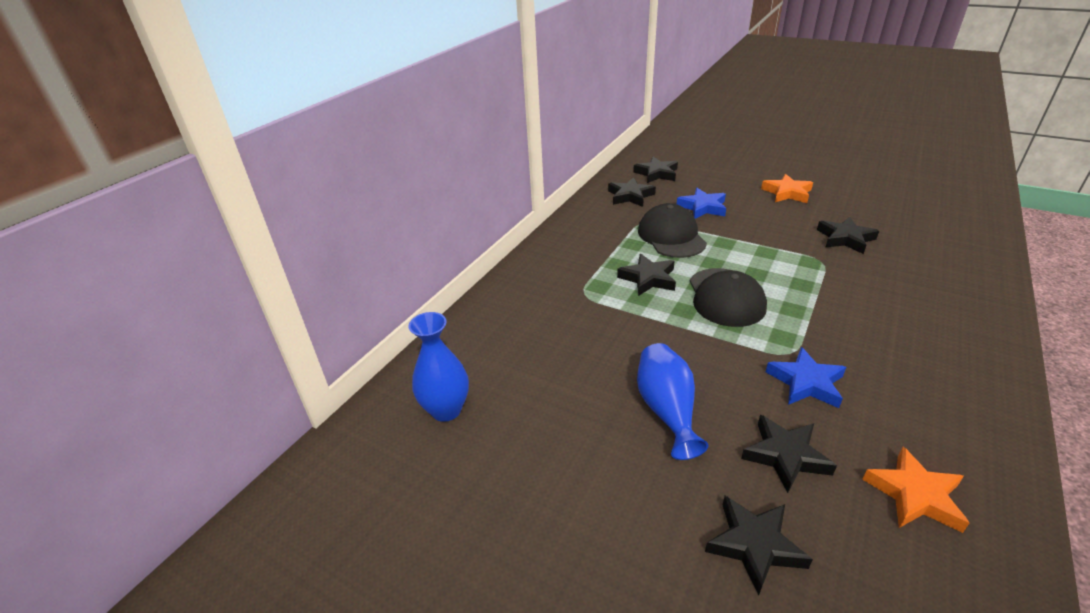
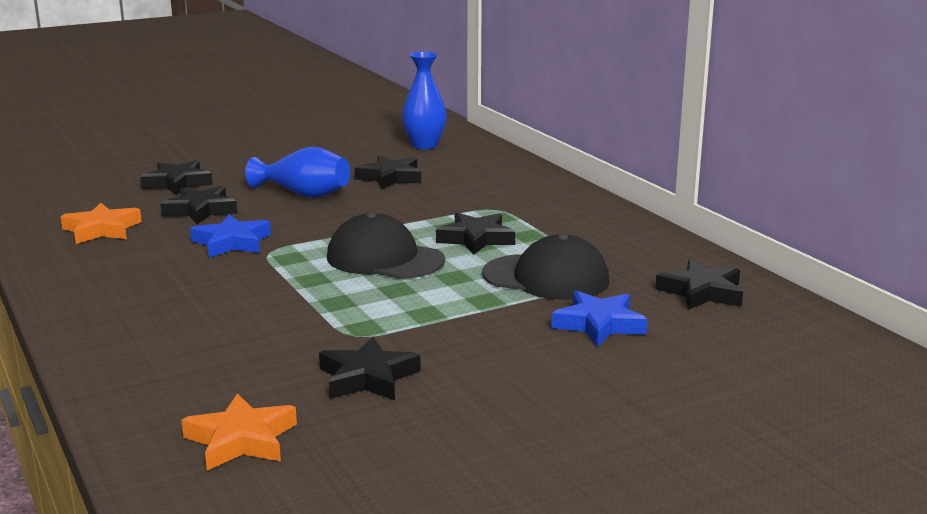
camera: 120 degrees right, 15 degrees down
black star [633,157,678,183] -> black star moved to [354,155,421,189]
orange star [761,174,813,203] -> orange star moved to [182,393,297,471]

